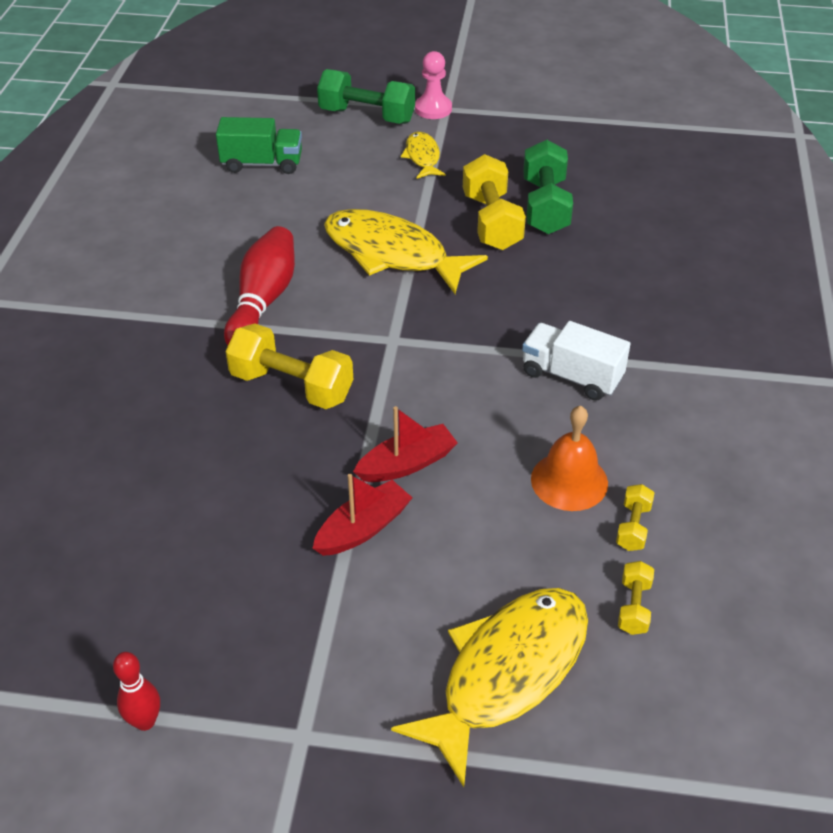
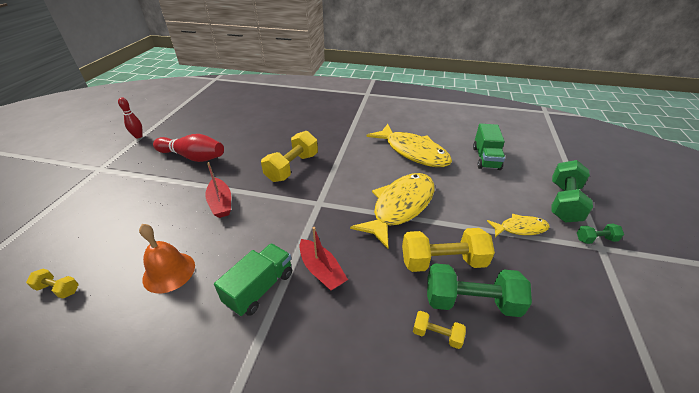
camera: 95 degrees right, 5 degrees down
red bowling pin [224,226,295,345] -> red bowling pin moved to [153,134,224,162]
red boat [313,474,412,556] -> red boat moved to [299,227,348,291]
yellow fish [391,588,588,787] -> yellow fish moved to [366,124,452,167]
pink pawn [415,51,452,119] -> green dumbbell [577,224,624,244]
white truck [522,321,631,401] -> green truck [214,243,292,316]
yellow dumbbell [616,484,654,551] -> yellow dumbbell moved to [413,311,466,349]

